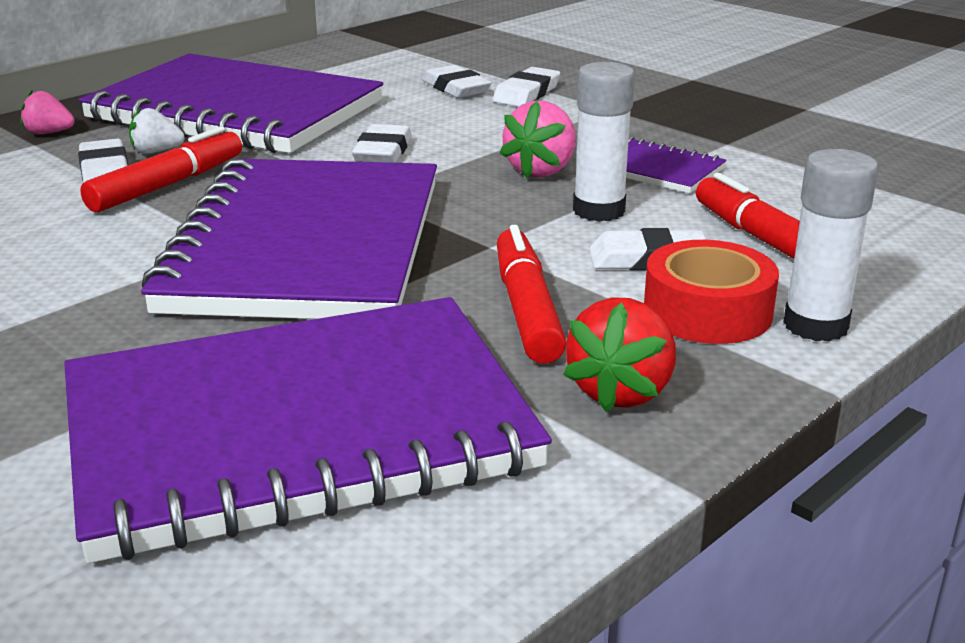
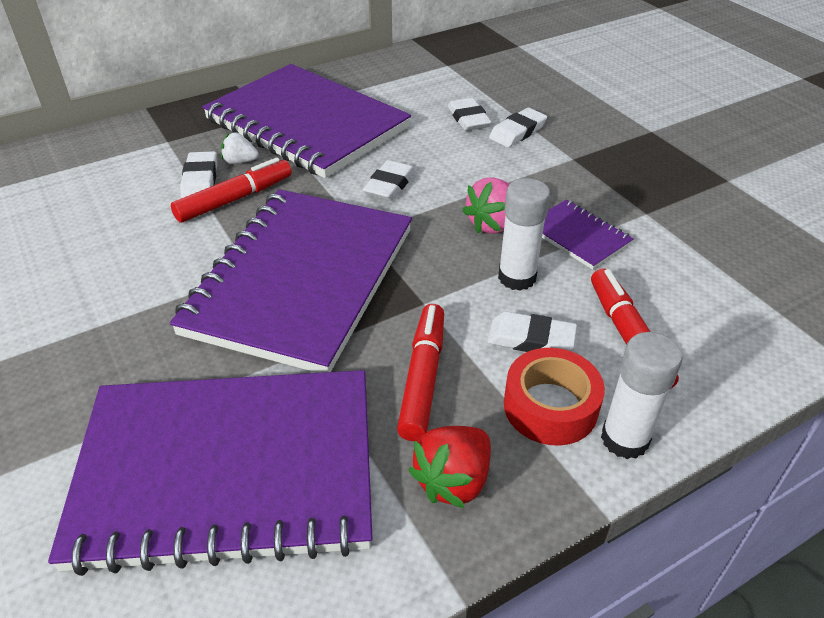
camera: 15 degrees right, 15 degrees up
pink strawberry [21,90,75,134] -> none

